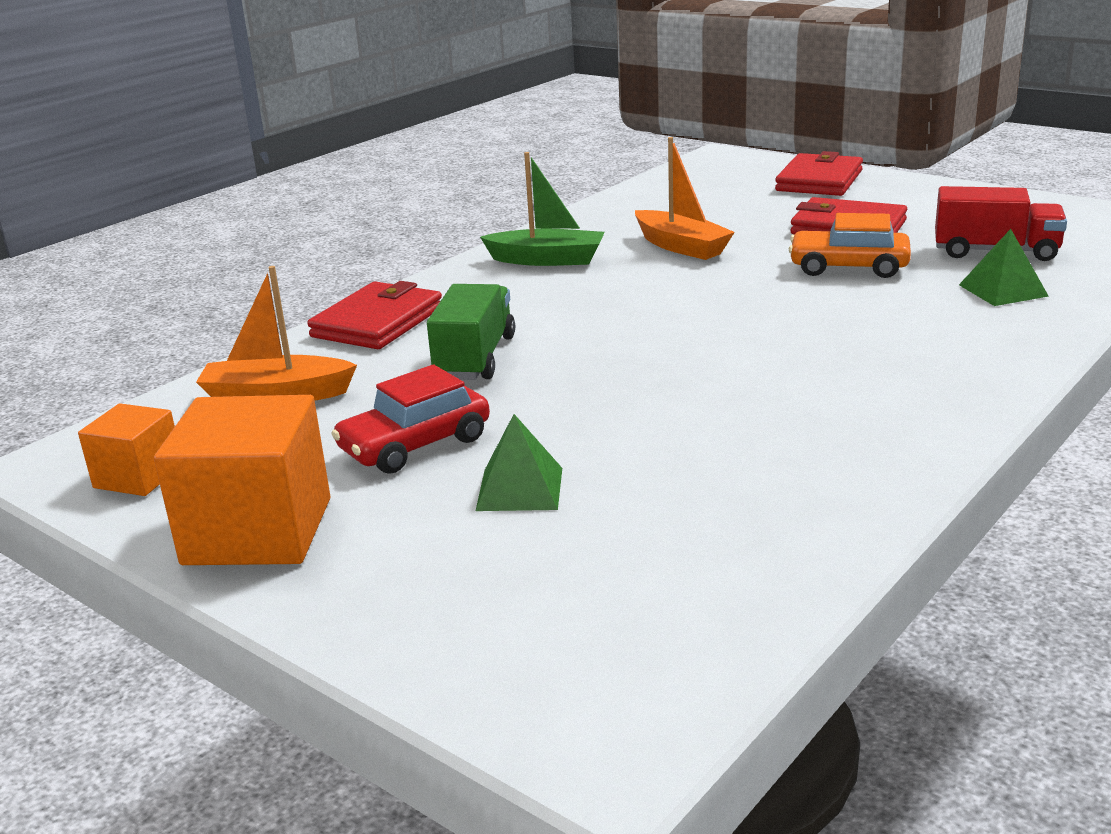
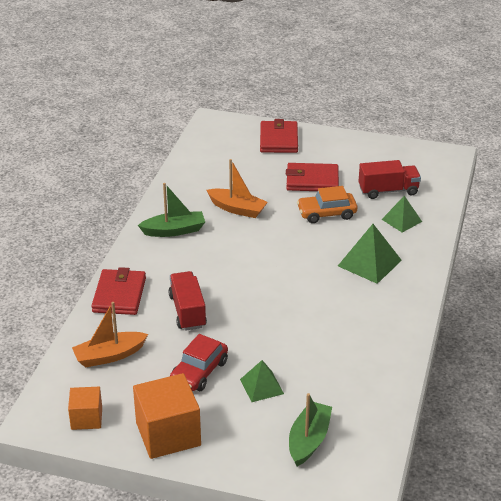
camera: 25 degrees left, 10 degrees up
green truck [427,284,515,380] -> red truck [168,271,207,331]
none -> green boat [289,393,332,466]
none -> green pyramid [338,224,402,284]

